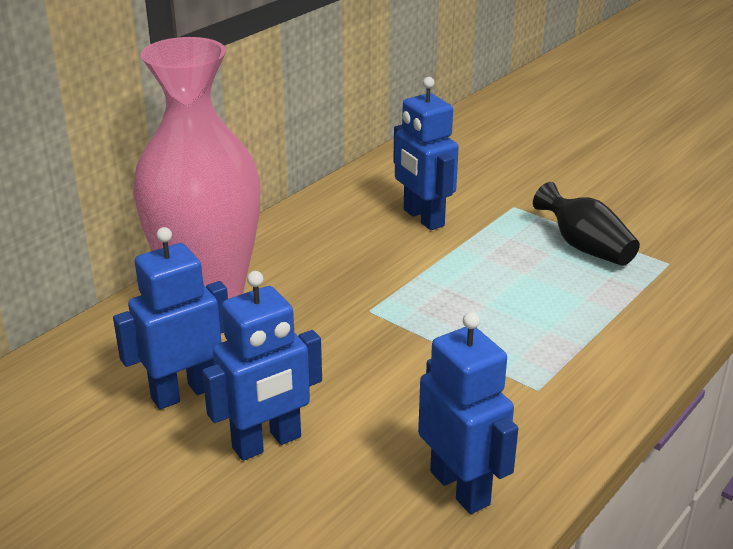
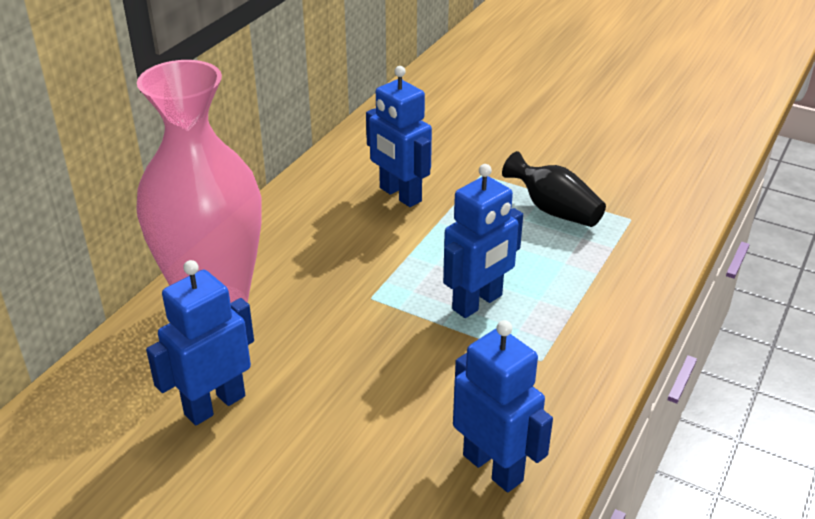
camera: 10 degrees left, 5 degrees up
blue robot [202,271,322,461] -> blue robot moved to [443,164,523,318]

